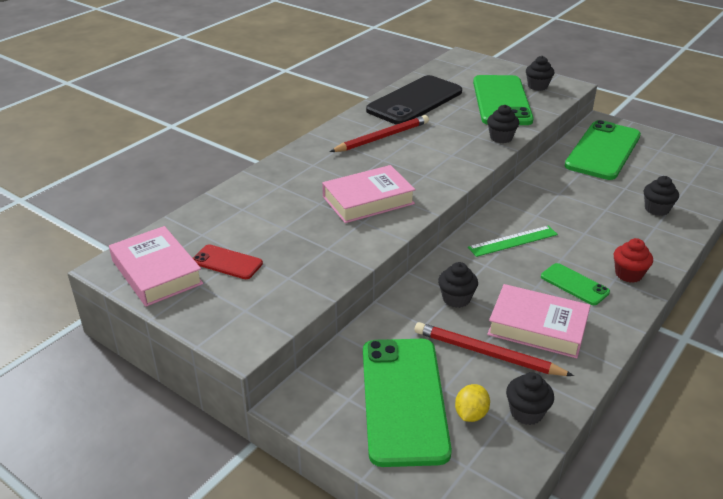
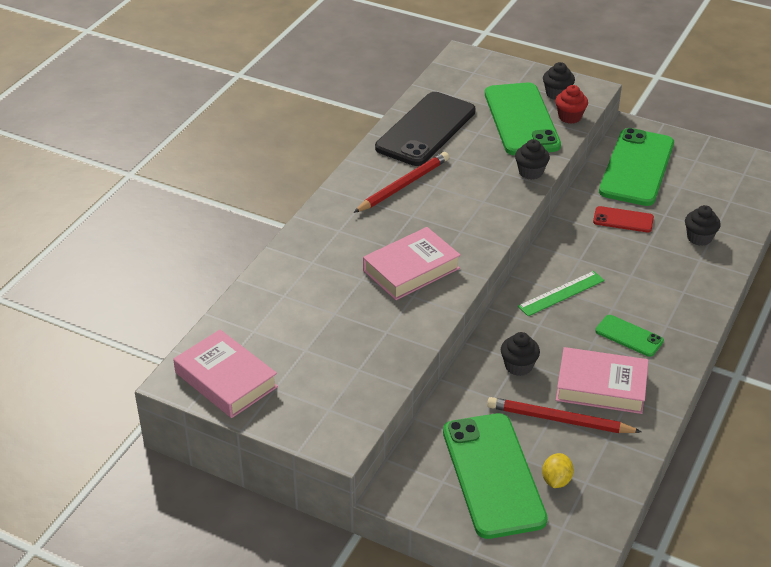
camera: 10 degrees left, 5 degrees up
red phone [193,244,263,279] -> red phone moved to [593,206,654,232]
black cupcake [506,372,554,425] -> none
red cupcake [614,238,653,283] -> red cupcake moved to [555,85,588,124]

